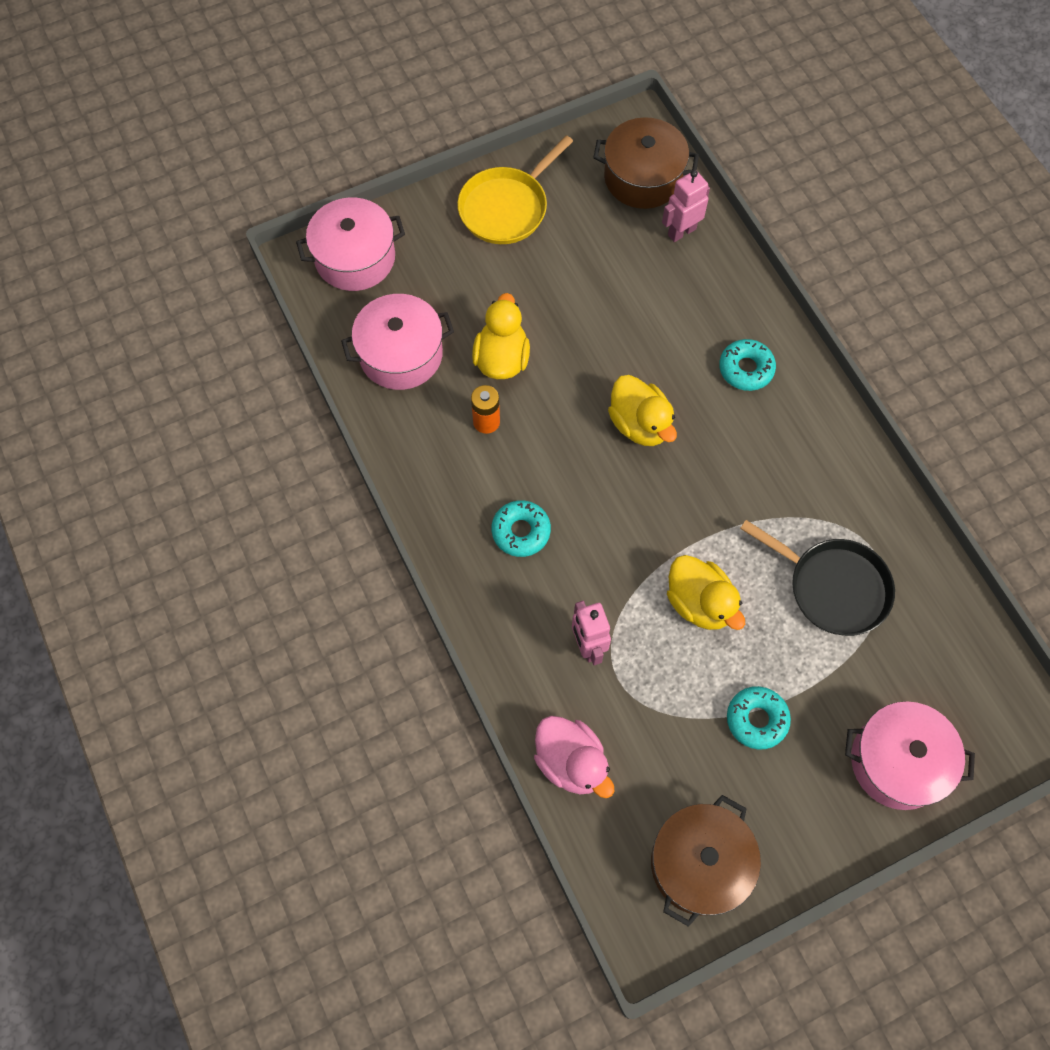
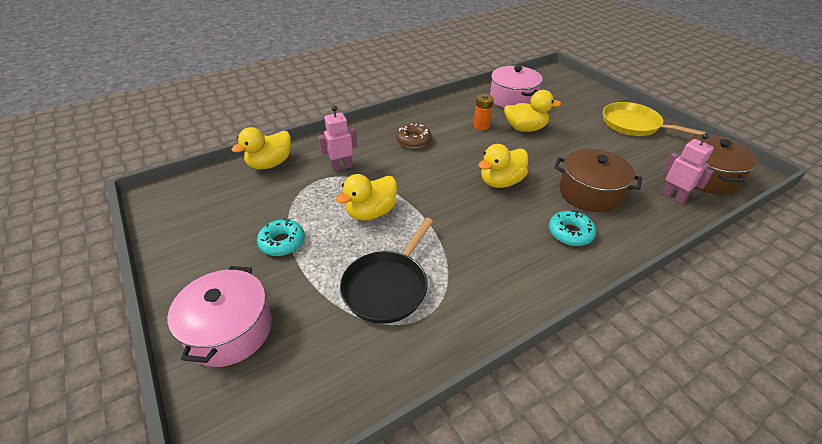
camera: 85 degrees right, 25 degrees down
pink pot [296,198,405,291] -> none
turquoise donut [492,500,551,557] -> brown donut [396,124,432,148]
pink duck [534,716,614,798] -> yellow duck [231,127,291,170]
brown pot [651,795,761,927] -> brown pot moved to [554,149,642,213]

